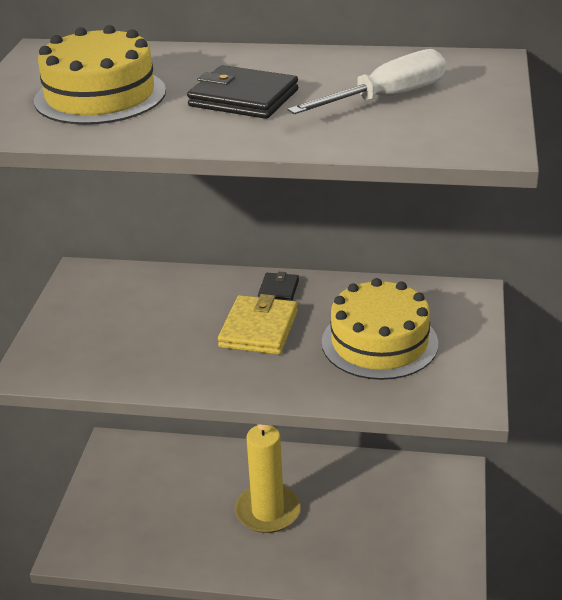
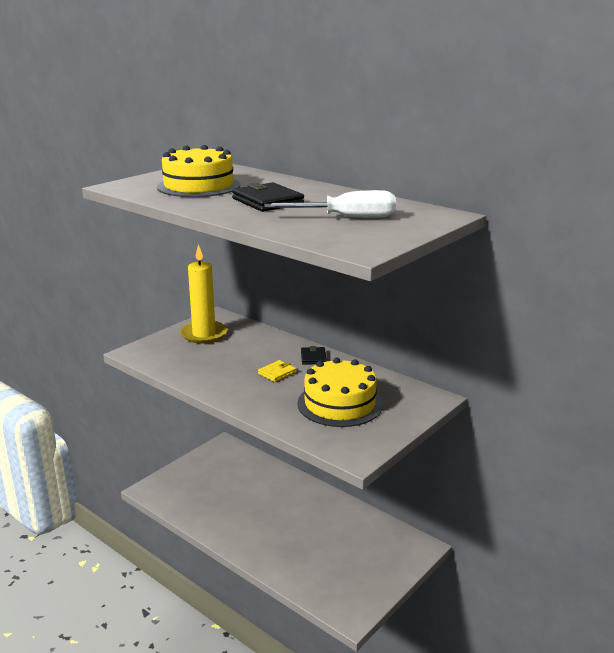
camera: 30 degrees right, 10 degrees down
yellow wallet [218,294,298,355] -> yellow wallet [258,360,296,382], size x0.57
yellow candle [235,424,301,533] -> yellow candle moved to [180,244,228,344]
black wallet [258,272,299,301] -> black wallet turned 45 degrees counterclockwise [301,346,327,365]

